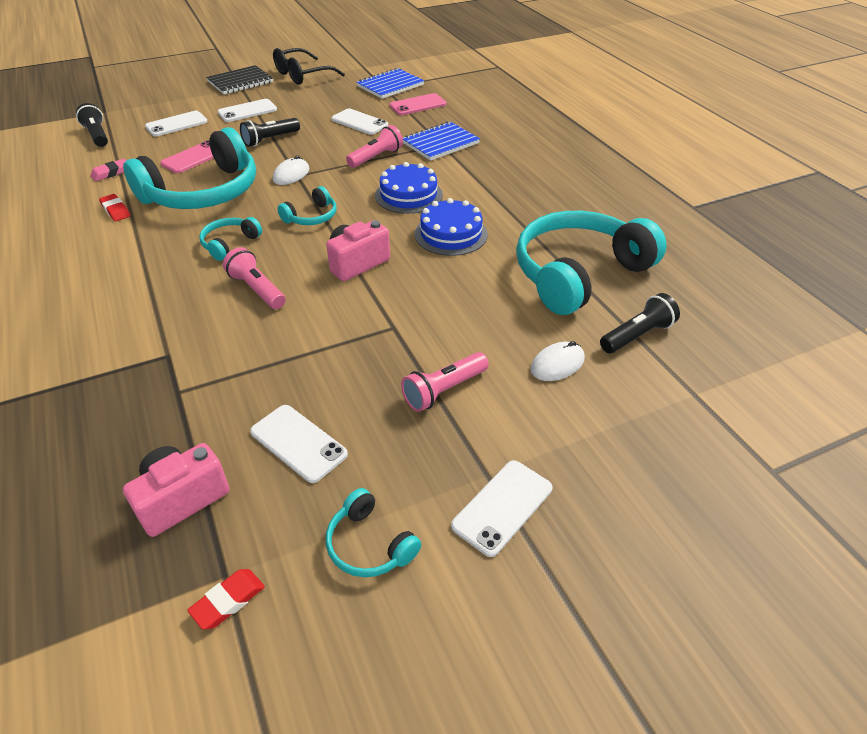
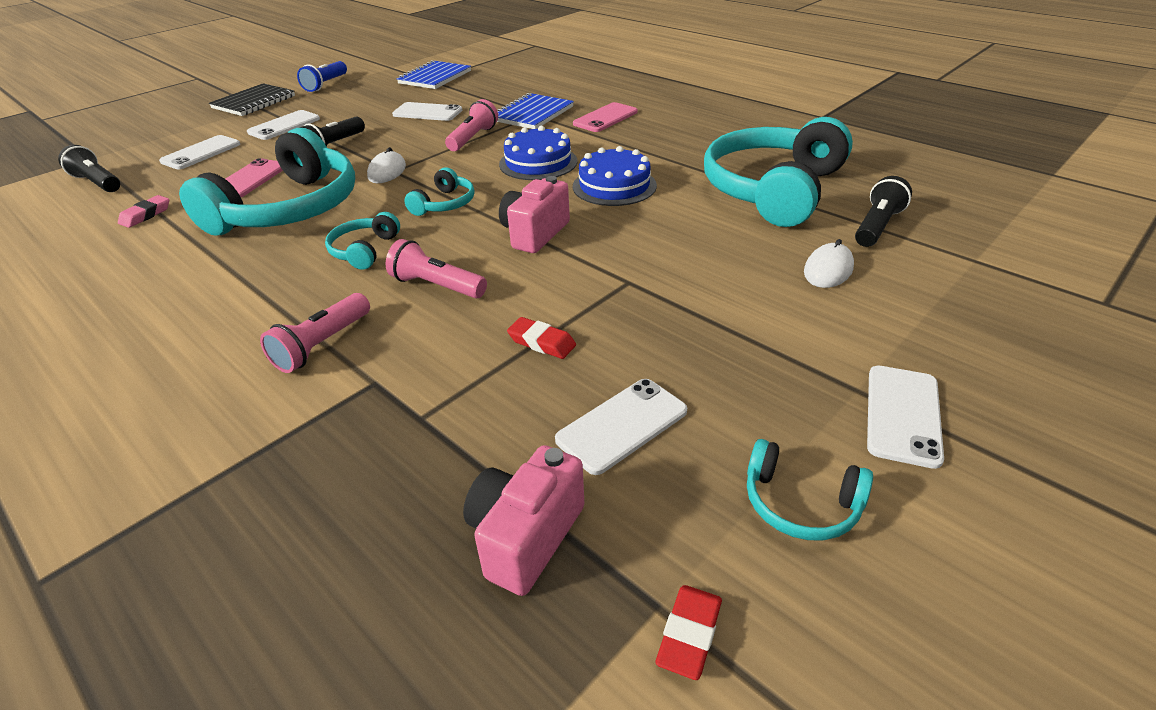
camera: 20 degrees left, 5 degrees down
red eraser [99,194,130,221] -> red eraser moved to [507,317,576,359]
white phone [250,405,348,483] -> white phone turned 60 degrees counterclockwise [555,379,687,475]
black glasses [273,48,345,85] -> blue flashlight [297,61,347,92]
pink phone [389,93,447,115] -> pink phone moved to [573,102,638,132]
pink flashlight [401,352,489,412] -> pink flashlight moved to [260,293,370,373]

